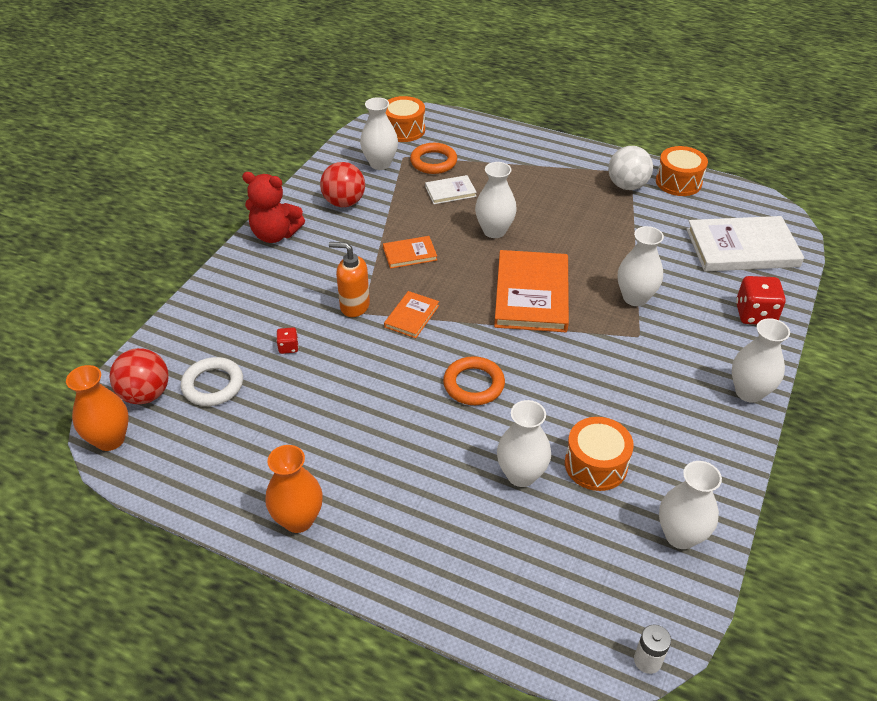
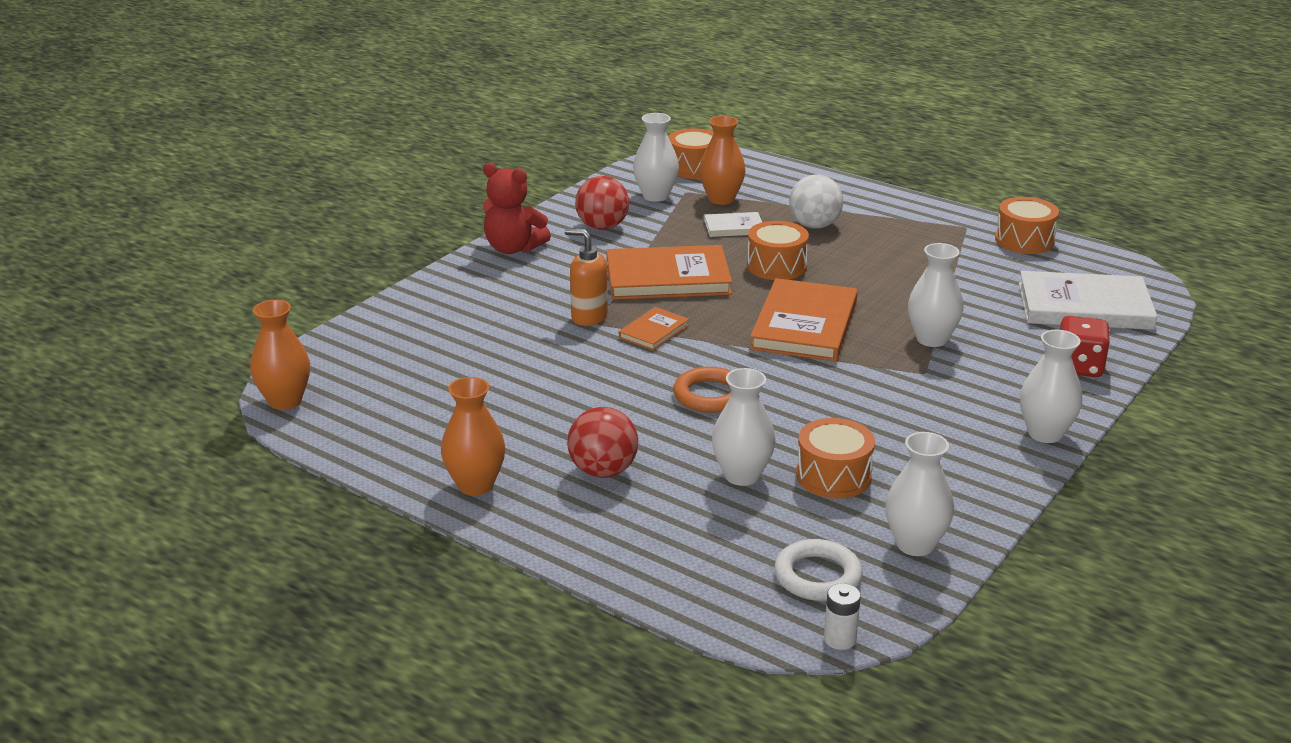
camera: 10 degrees right, 15 degrees down
red ball [109,348,169,404] -> red ball moved to [567,407,638,478]
white ring [181,357,243,406] -> white ring moved to [774,539,863,601]
red dice [276,327,298,354] -> none
orange book [383,236,437,269] -> orange book [606,245,732,300], size x2.02
orange ring [410,143,457,174] -> orange vase [699,116,746,205]
white vase [475,162,517,238] -> orange drum [747,221,809,280]
white ball [608,146,653,190] -> white ball moved to [789,174,843,229]

